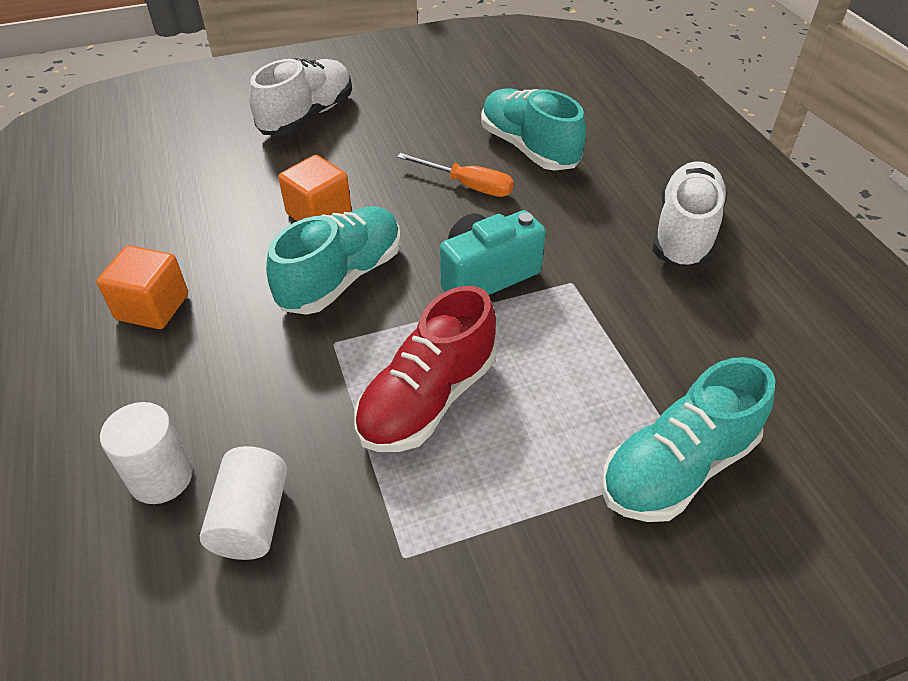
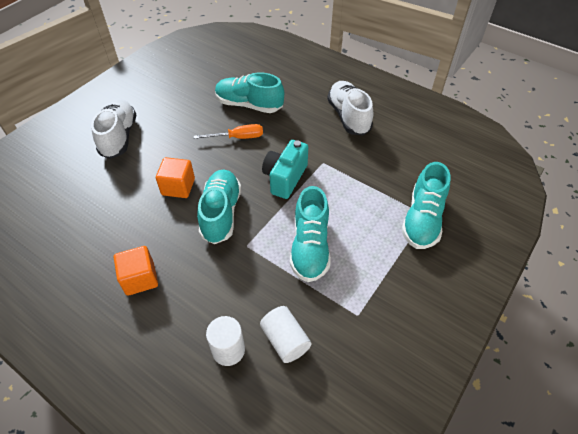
camera: 35 degrees left, 5 degrees up
red shoe [354,286,496,452] -> turquoise shoe [290,186,331,282]

